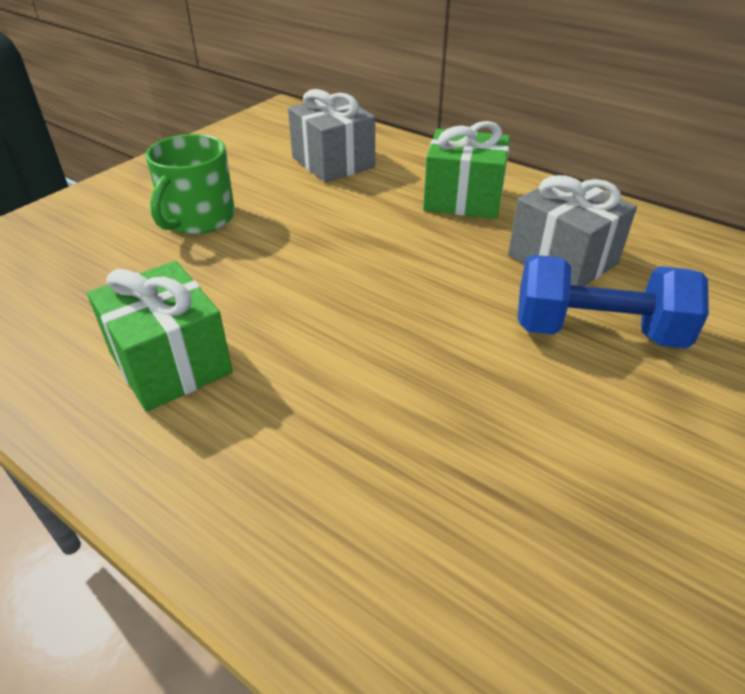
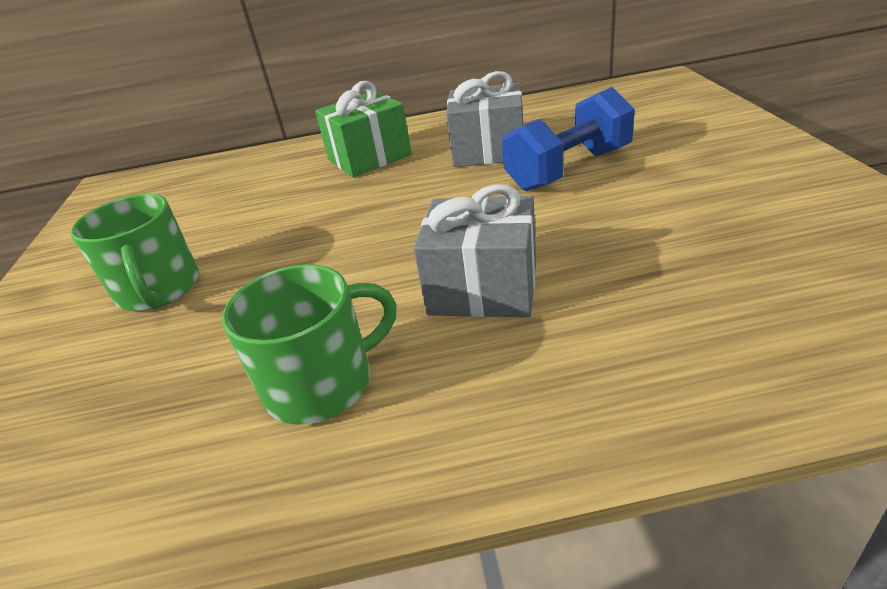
camera: 40 degrees left, 5 degrees down
green gift [87,261,233,412] -> green mug [222,264,397,425]
grey gift [288,89,375,183] -> grey gift moved to [414,184,536,317]

